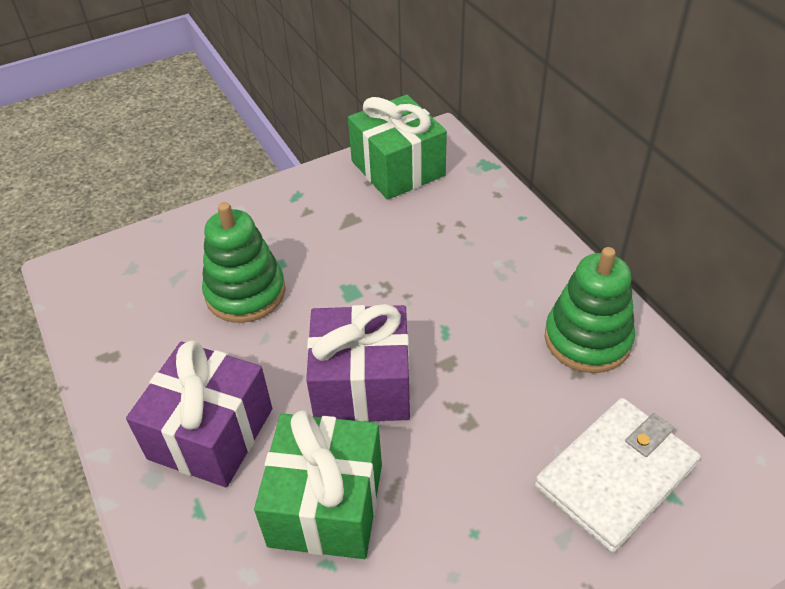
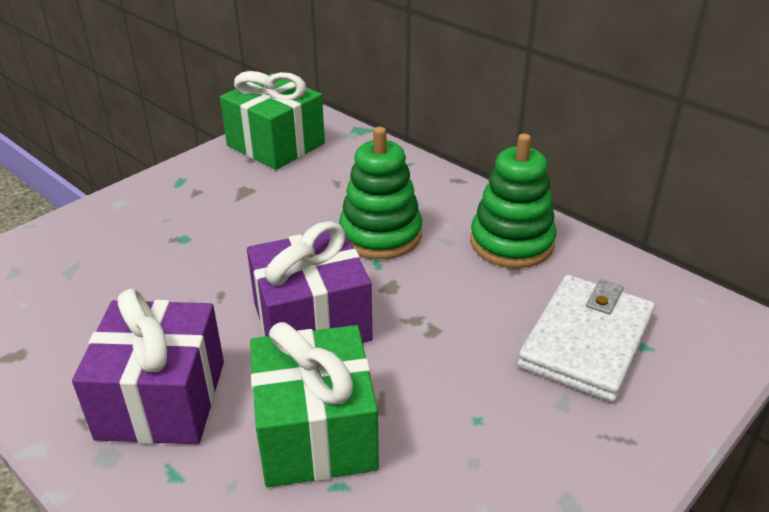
camera: 20 degrees left, 10 degrees down
green stacking toy [202,202,286,323] -> green stacking toy moved to [339,127,422,259]

